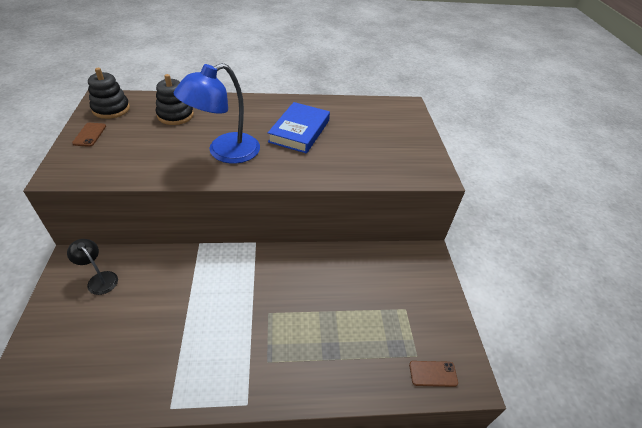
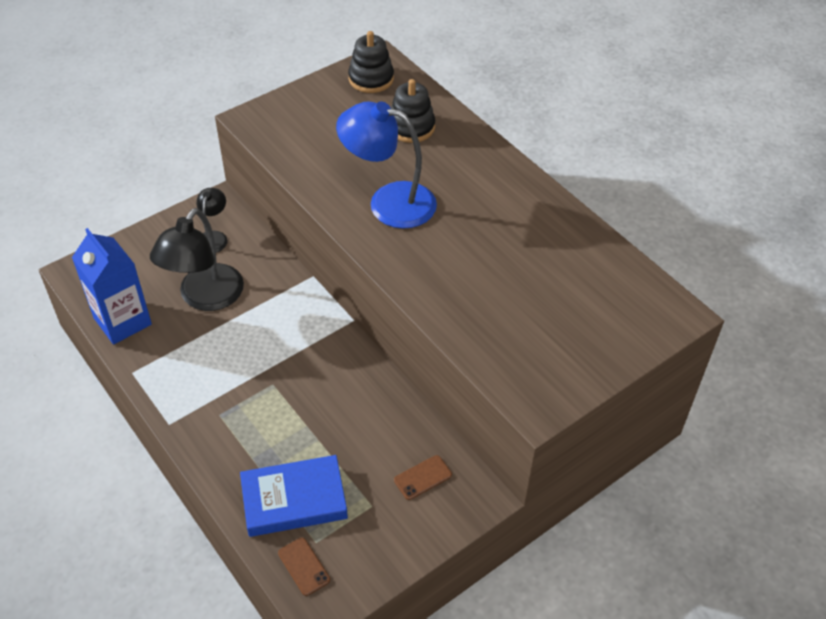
camera: 60 degrees right, 5 degrees up
brown phone [72,123,106,147] -> brown phone moved to [394,455,452,500]
blue book [268,102,330,153] -> blue book moved to [240,455,348,537]
none -> blue carton [72,228,152,345]
none -> black lamp [150,208,244,311]

